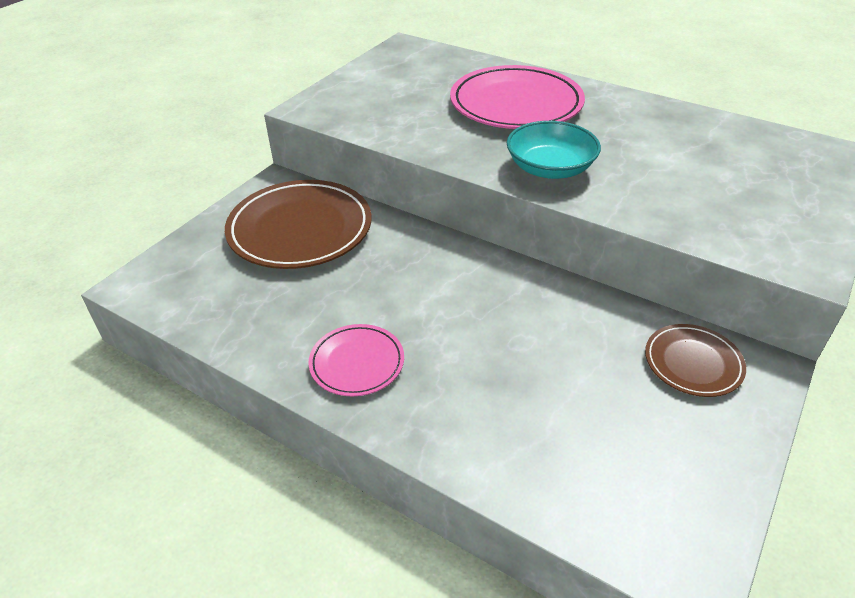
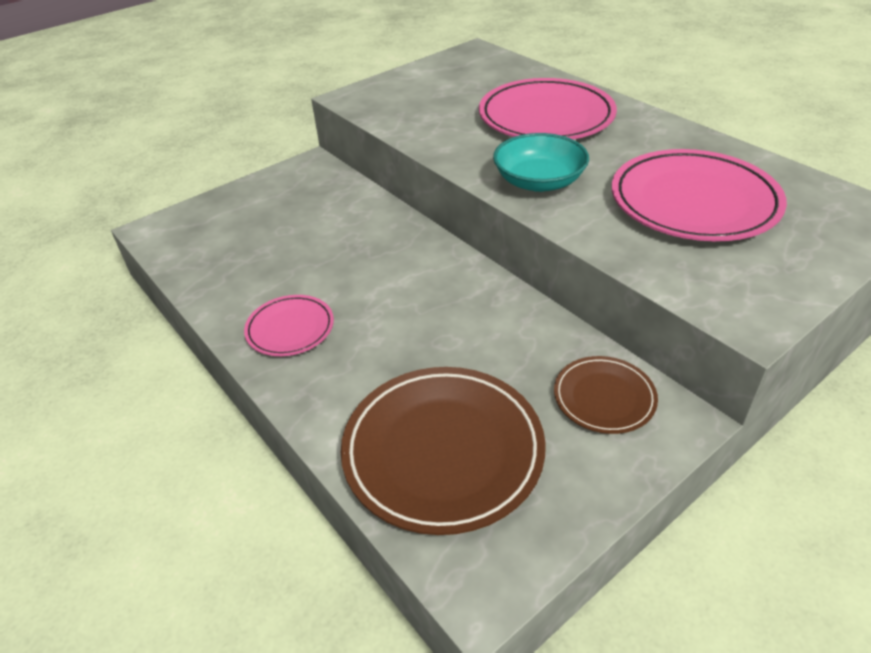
camera: 20 degrees right, 0 degrees up
brown plate [225,180,372,269] -> brown plate moved to [341,367,546,535]
none -> pink plate [612,149,787,241]

